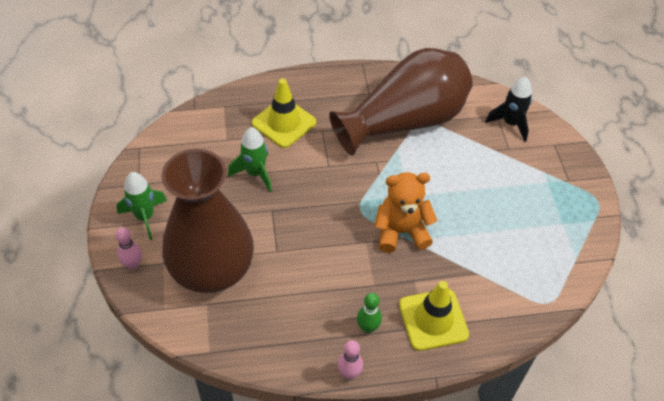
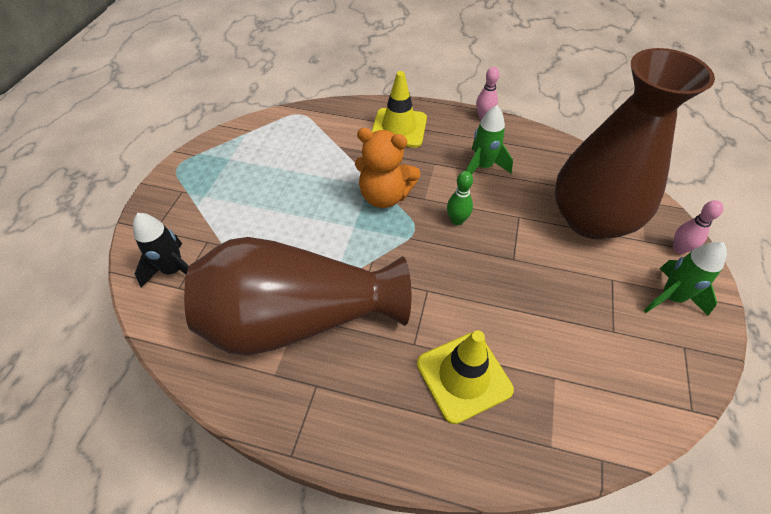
camera: 155 degrees left, 0 degrees up
green rocket [228,127,272,192] -> green rocket moved to [466,105,513,174]
green bowling pin [357,293,382,333] -> green bowling pin moved to [447,171,473,225]

